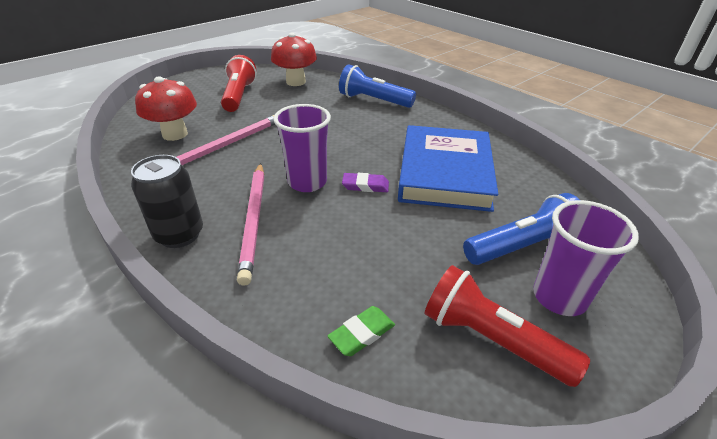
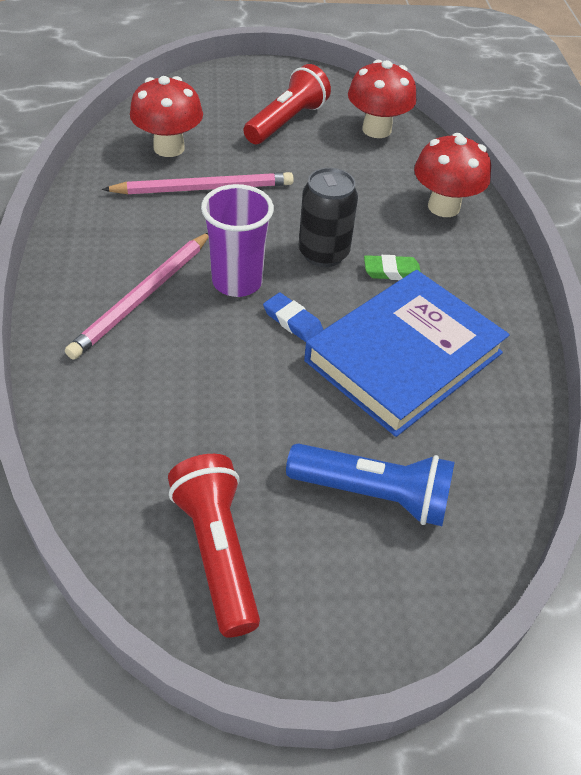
camera: 35 degrees right, 10 degrees up
black can [131,155,203,248] -> black can moved to [298,168,358,267]
green eraser [327,306,395,356] -> green eraser moved to [364,255,421,280]
blue flashlight [339,64,416,108] -> red mushroom [414,133,491,217]
purple eraser [342,173,389,192] -> blue eraser [263,292,323,342]
purple cup [533,200,639,316] -> none

